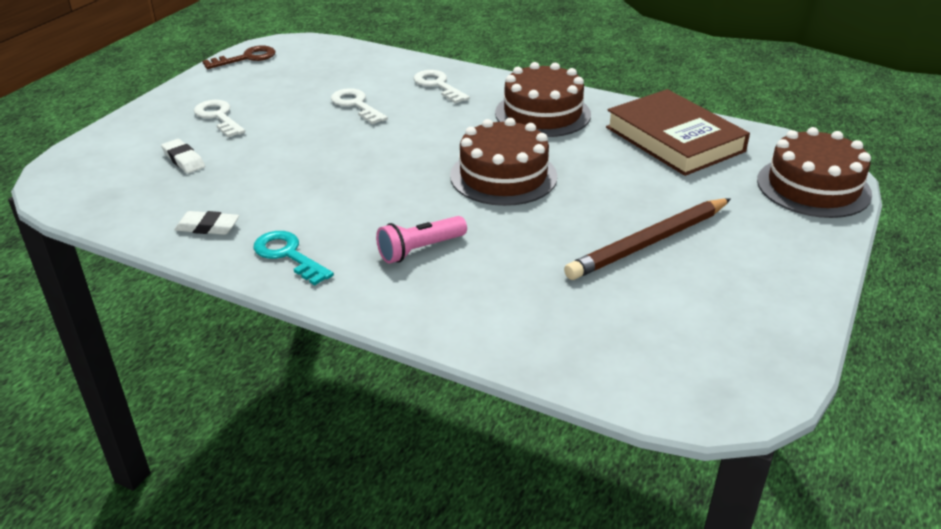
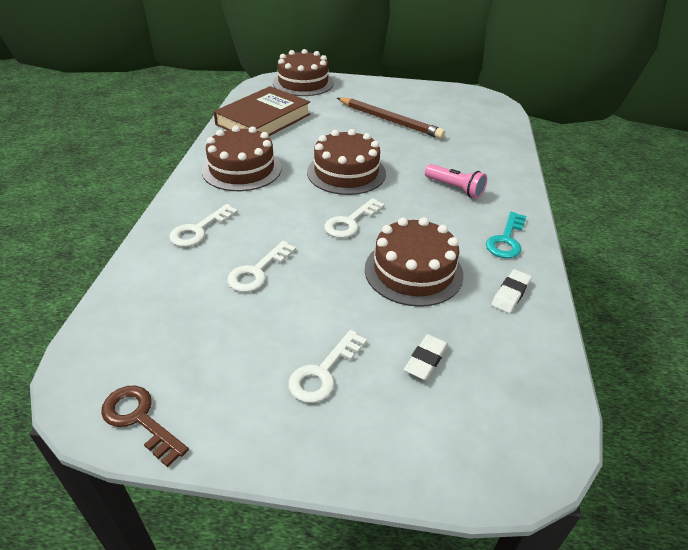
camera: 110 degrees left, 5 degrees up
white eraser [174,211,239,235] -> white eraser turned 45 degrees clockwise [491,269,532,313]
none -> white key [324,198,385,238]
none -> brown cake [365,217,464,307]

